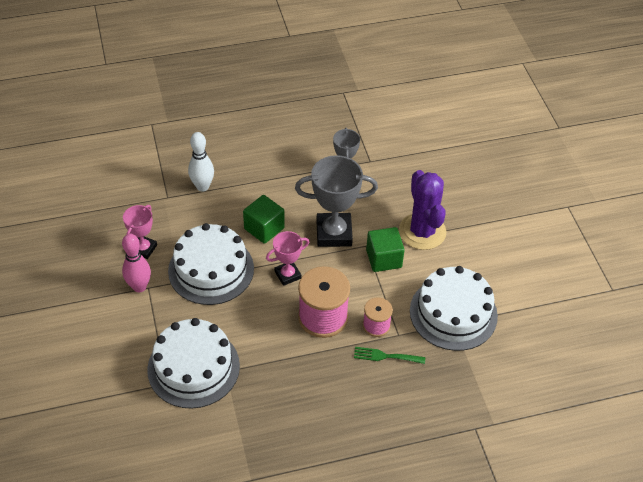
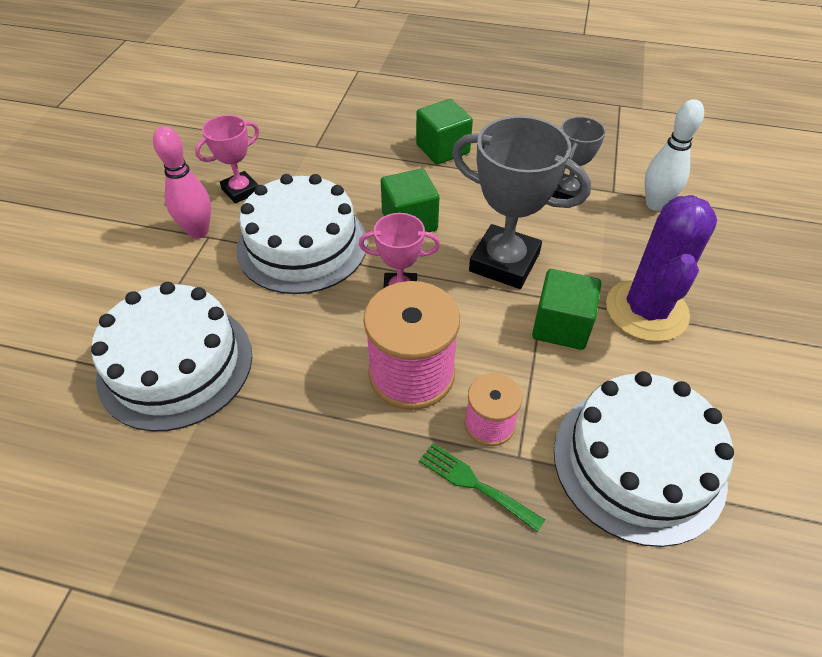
camera: 30 degrees right, 0 degrees up
white bowling pin [188,132,214,191] -> white bowling pin moved to [645,99,704,211]
none -> green cube [416,99,473,164]

